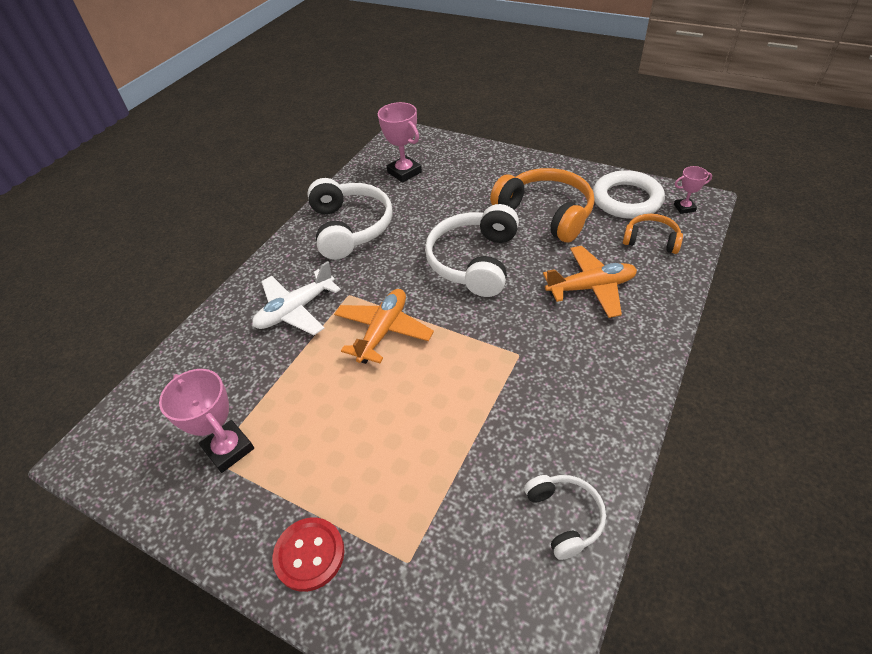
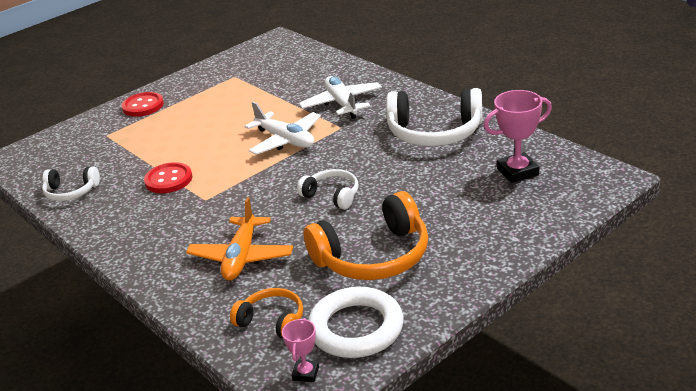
camera: 110 degrees right, 15 degrees down
pink trophy [159,369,254,473] -> none
orange plane [334,289,434,364] -> white plane [244,102,321,155]
white headphones [425,204,519,297] -> white headphones [297,169,359,209], size x0.54
orange headphones [623,214,683,254] -> orange headphones turned 105 degrees counterclockwise [230,288,303,338]
none -> red button [144,162,192,193]

